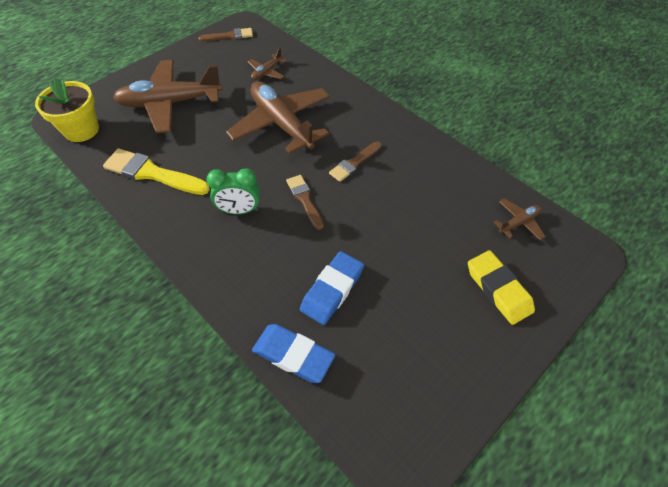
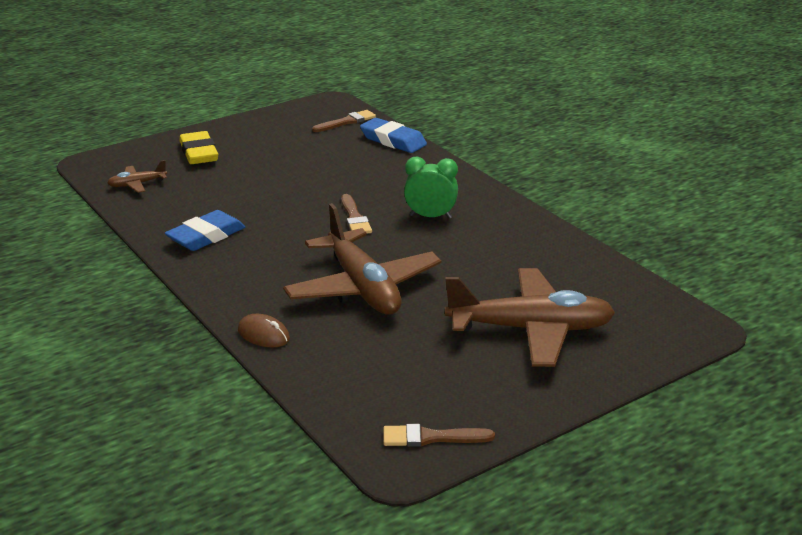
camera: 170 degrees left, 25 degrees down
yellow flower pot [35,78,99,142] -> none
yellow brush [103,148,210,195] -> none
brown plane [248,48,287,80] -> none
blue eraser [300,251,364,325] -> blue eraser moved to [165,210,245,251]
brown brush [329,142,382,182] -> brown brush moved to [312,110,376,132]
none -> brown mouse [238,314,290,347]

